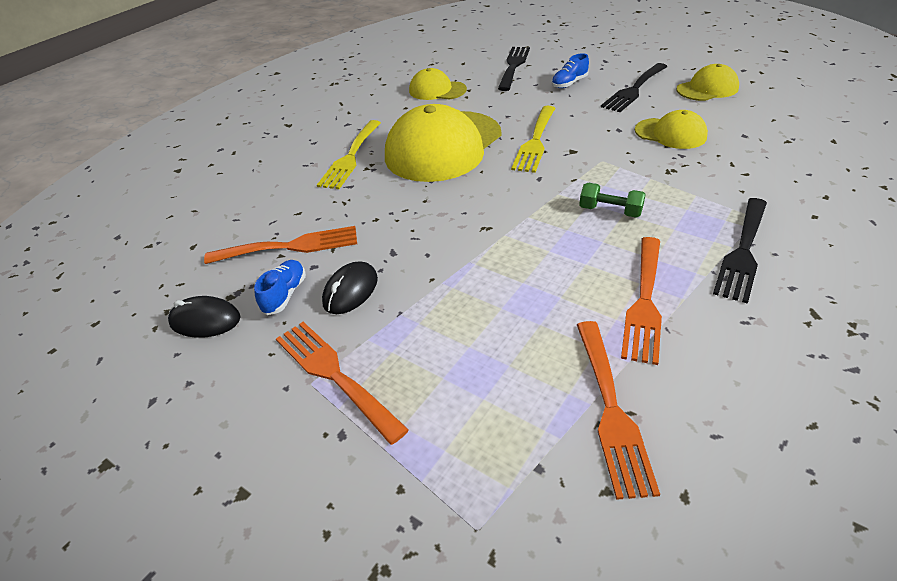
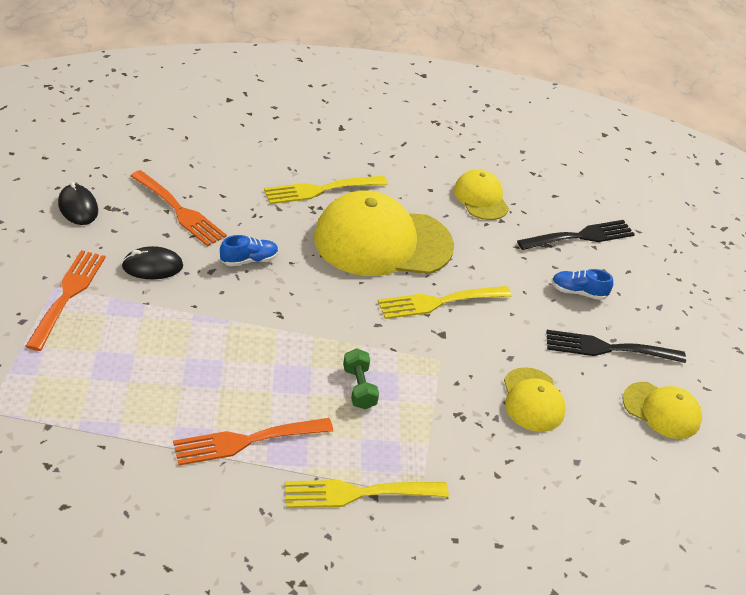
camera: 45 degrees right, 0 degrees up
blue shoe [254,260,306,315] -> blue shoe moved to [220,235,278,266]
orange fork [577,321,660,500] -> none
black fork [713,198,767,304] -> yellow fork [285,480,449,508]

